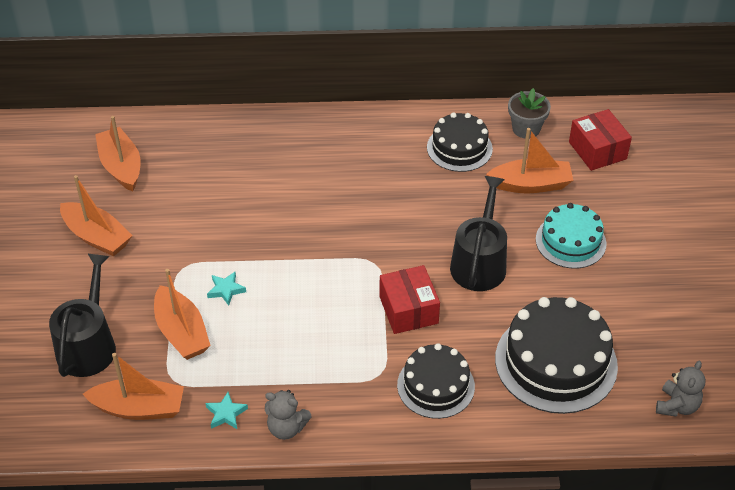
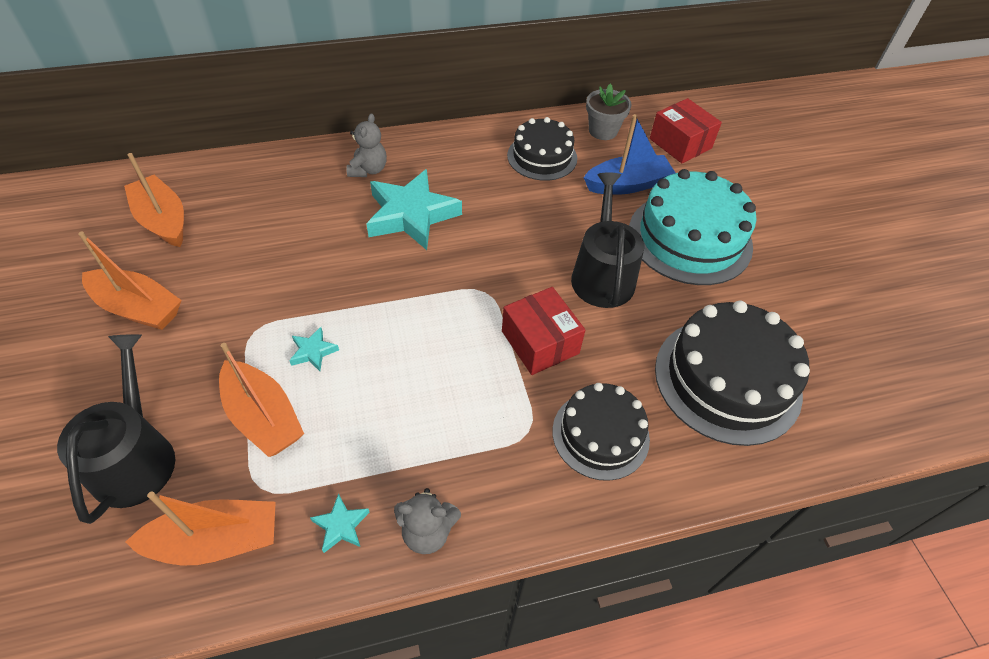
camera: 15 degrees left, 5 degrees up
orange boat [486,128,573,193] -> blue boat [583,114,675,195]
turquoise cake [536,203,606,269] -> turquoise cake [629,169,756,285], size x1.59
grey teddy bear [656,361,706,417] -> grey teddy bear moved to [346,114,387,177]
none -> turquoise star [366,169,462,250]

